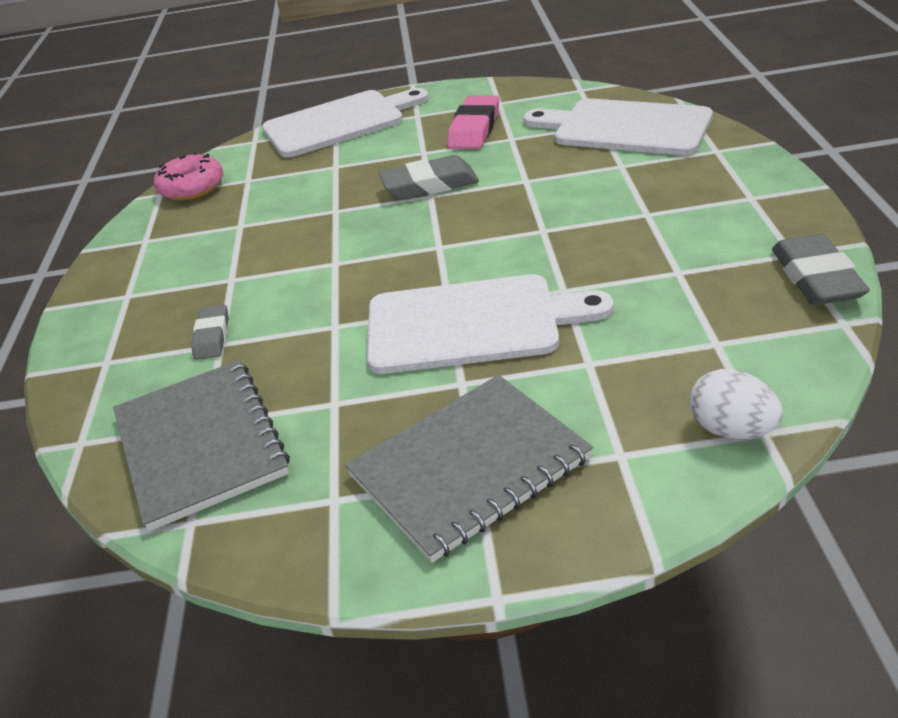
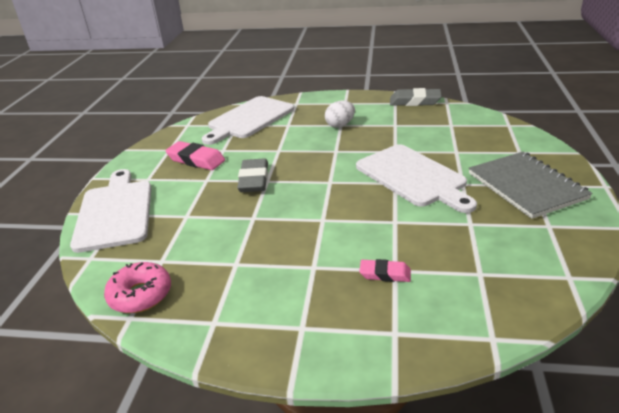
camera: 80 degrees left, 5 degrees down
grey notebook [113,360,290,531] -> none
grey eraser [191,305,229,360] -> pink eraser [359,259,411,282]
white cutting board [367,274,613,374] -> white cutting board turned 135 degrees clockwise [356,144,477,213]
white egg [690,369,783,439] -> white egg moved to [325,100,355,128]

